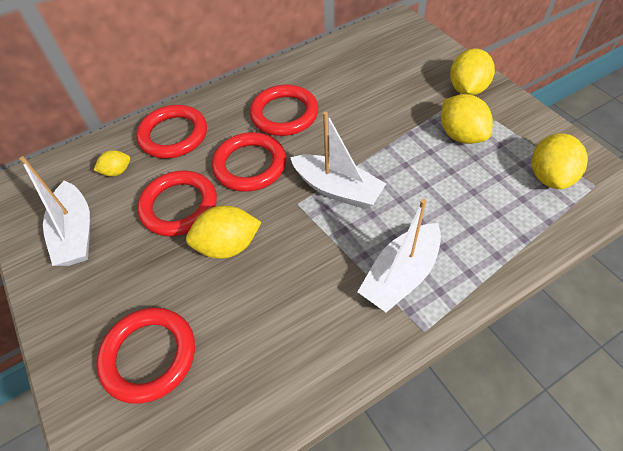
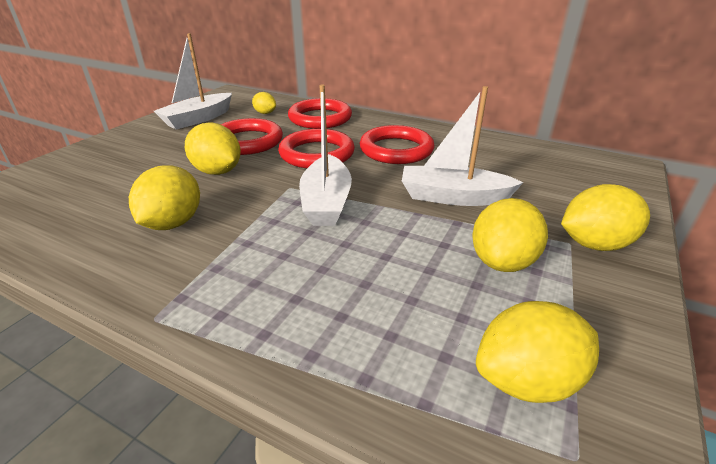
camera: 55 degrees right, 20 degrees down
red ring [96,308,195,403] -> none
white boat [357,199,441,312] -> white boat moved to [402,86,524,206]
none -> yellow lemon [129,165,200,230]

